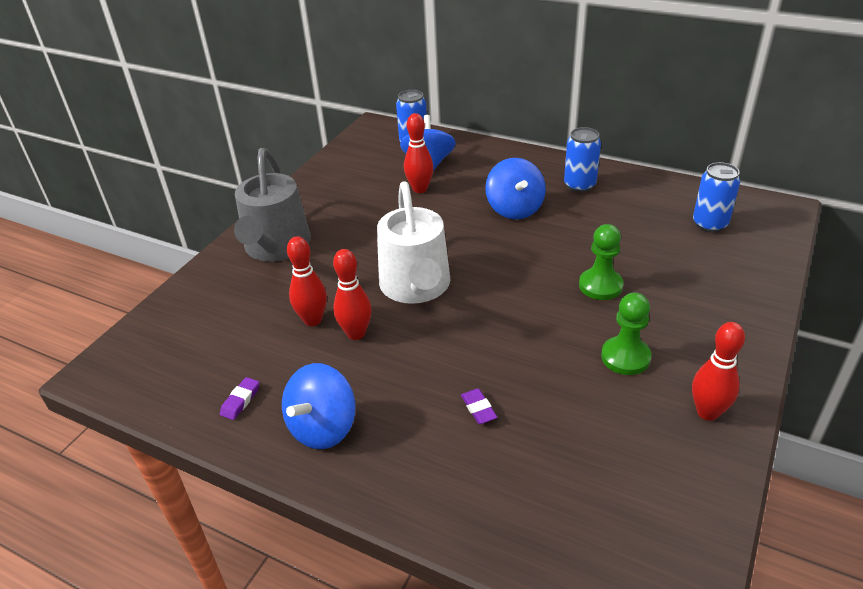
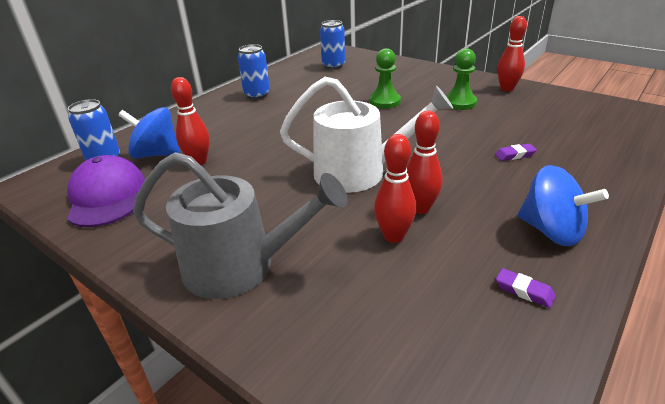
camera: 80 degrees left, 5 degrees down
blue spinning top [485,158,546,219] -> none
none -> purple cap [67,155,145,227]

